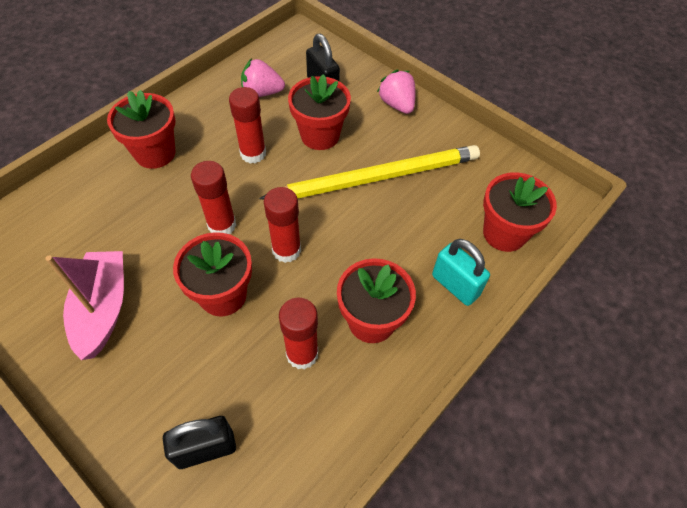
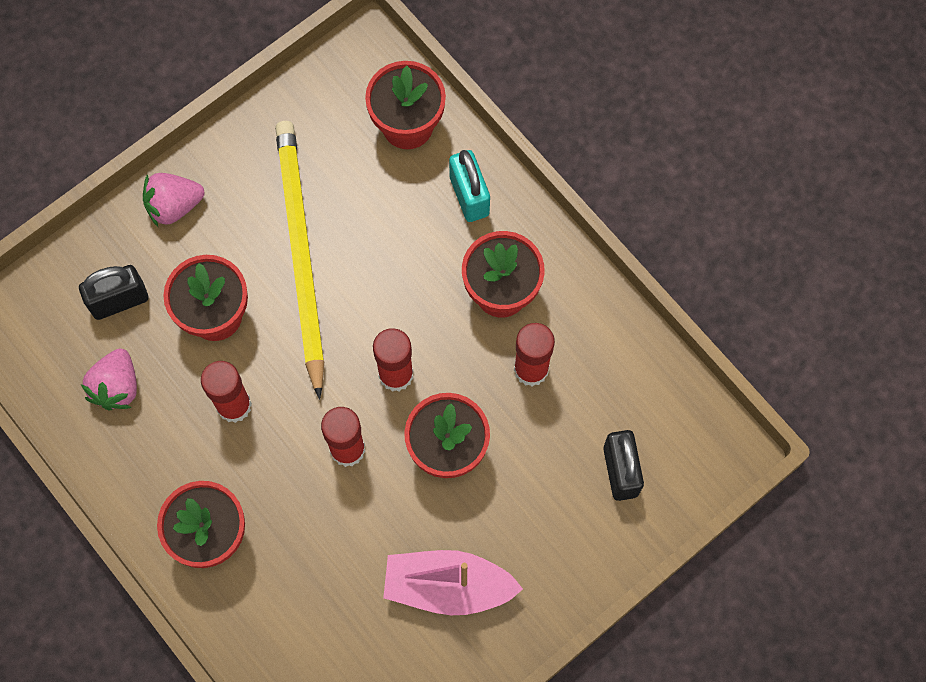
camera: 80 degrees left, 15 degrees up
turquoise padlock [432,239,490,306] -> turquoise padlock turned 75 degrees counterclockwise [449,150,490,222]

